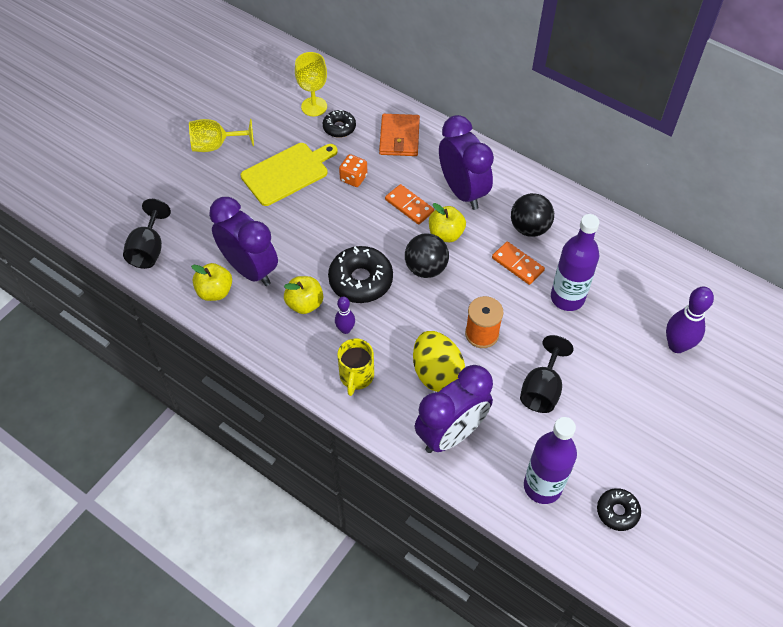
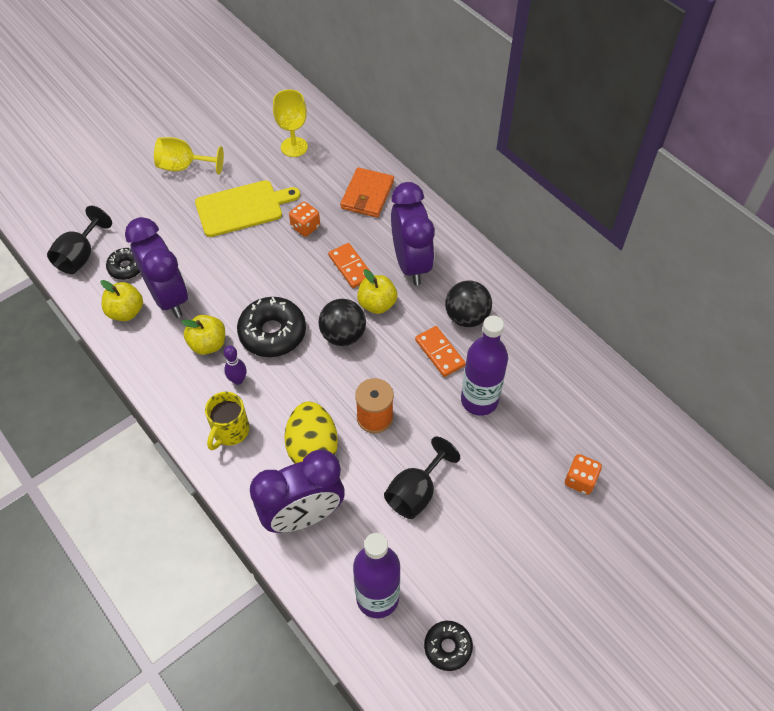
camera: 15 degrees right, 0 degrees up
black donut [323,110,356,138] -> black donut moved to [106,248,140,280]
purple bowling pin [666,287,714,353] -> orange dice [565,454,602,495]

